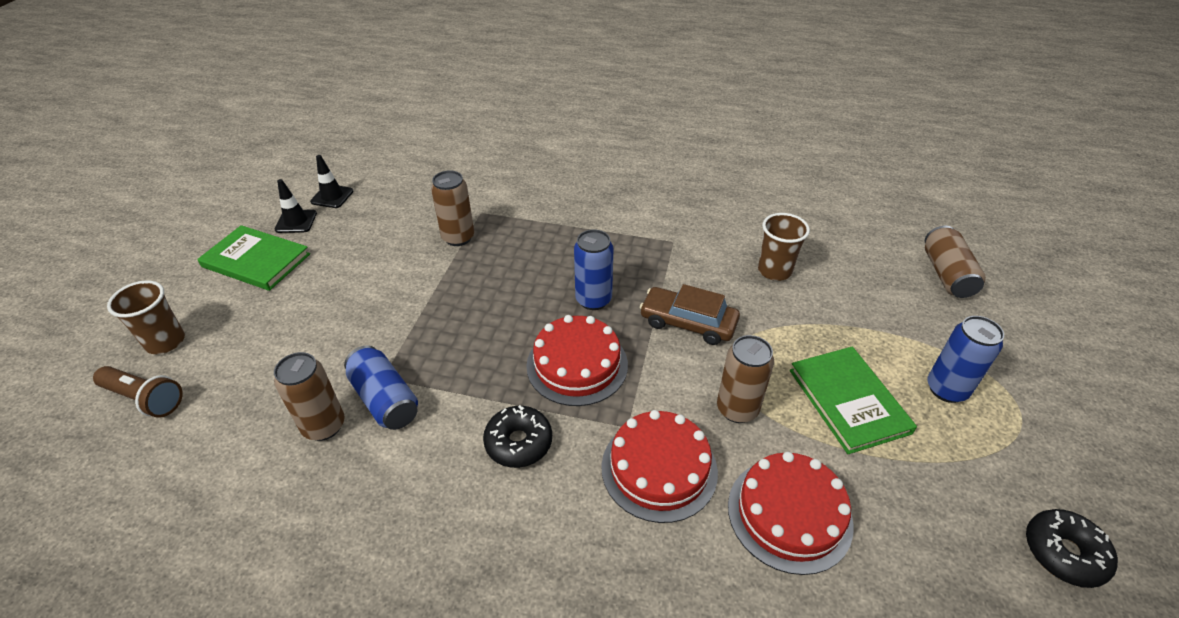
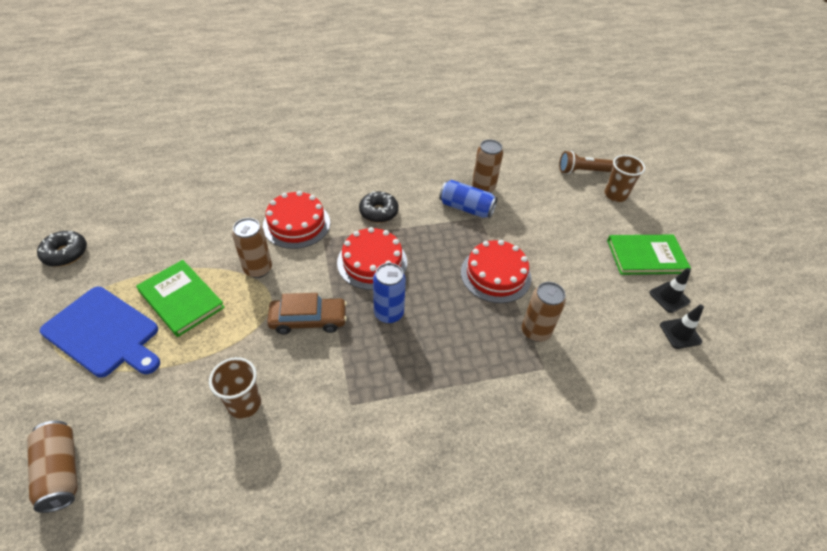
camera: 150 degrees right, 5 degrees up
red cake [728,452,854,575] -> red cake moved to [461,240,531,303]
blue can [927,316,1004,403] -> blue cutting board [40,287,160,377]

